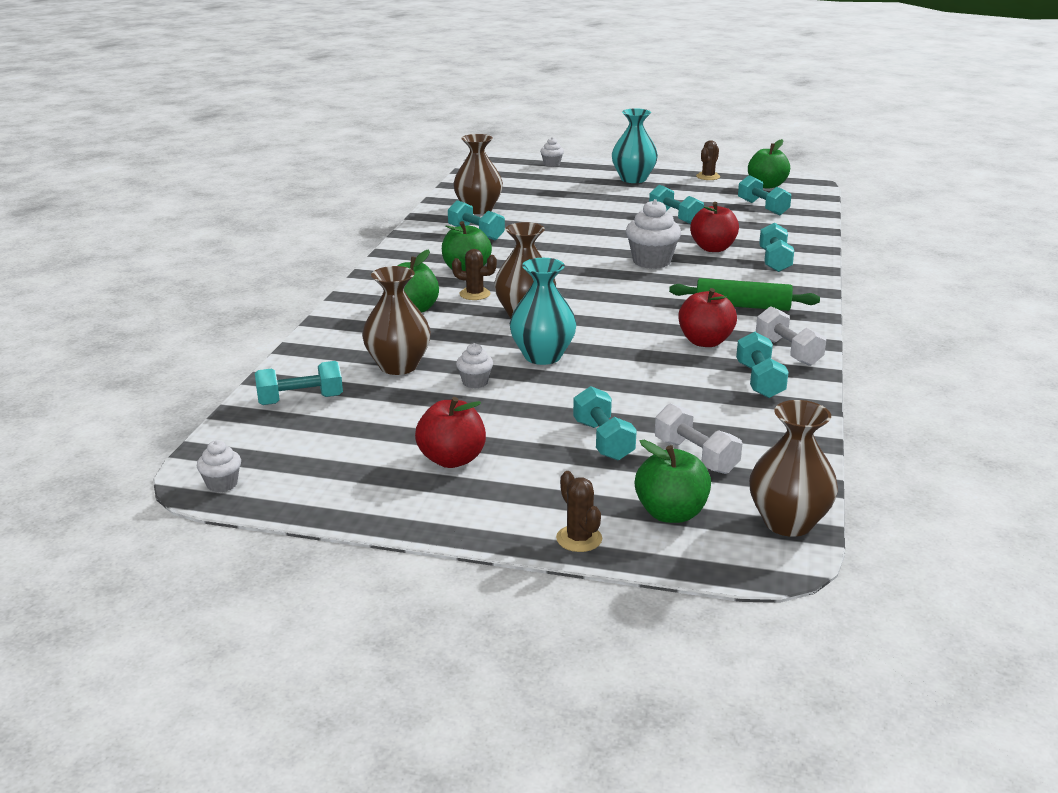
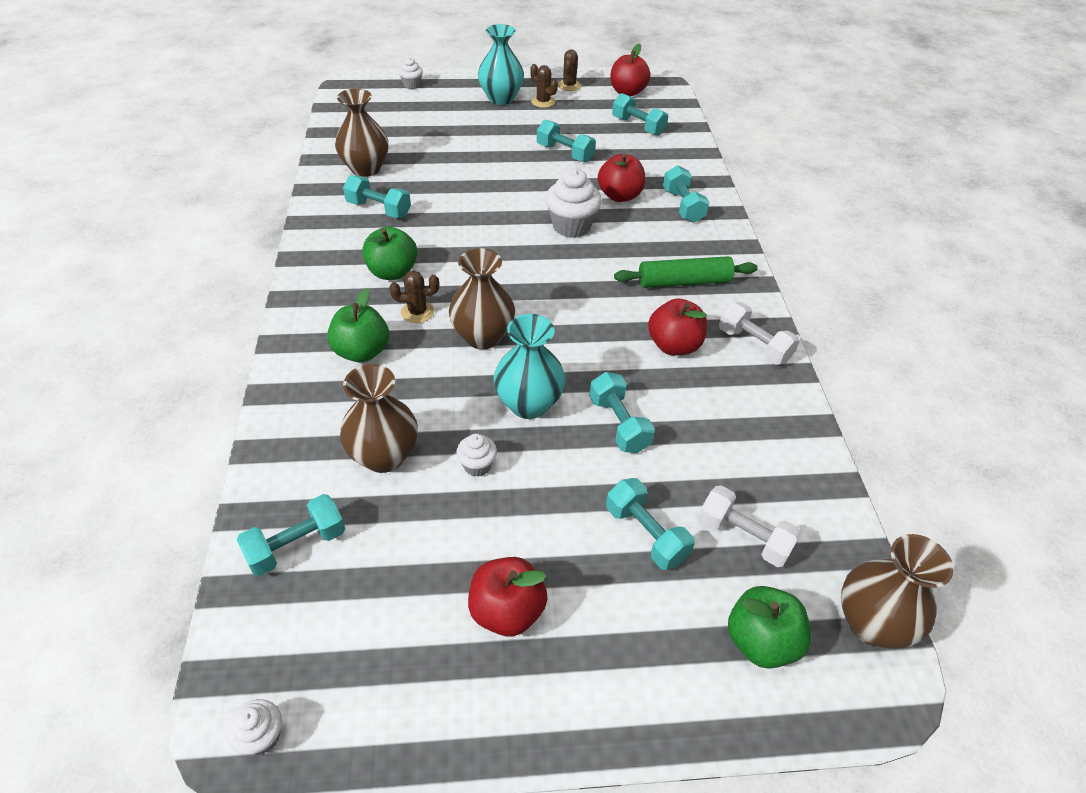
camera: 20 degrees left, 20 degrees up
brown cactus [556,471,602,552] -> brown cactus moved to [530,64,558,108]
turquoise dumbbell [736,332,789,398] -> turquoise dumbbell moved to [589,372,655,453]
green apple [748,139,790,189] -> red apple [610,44,651,96]

